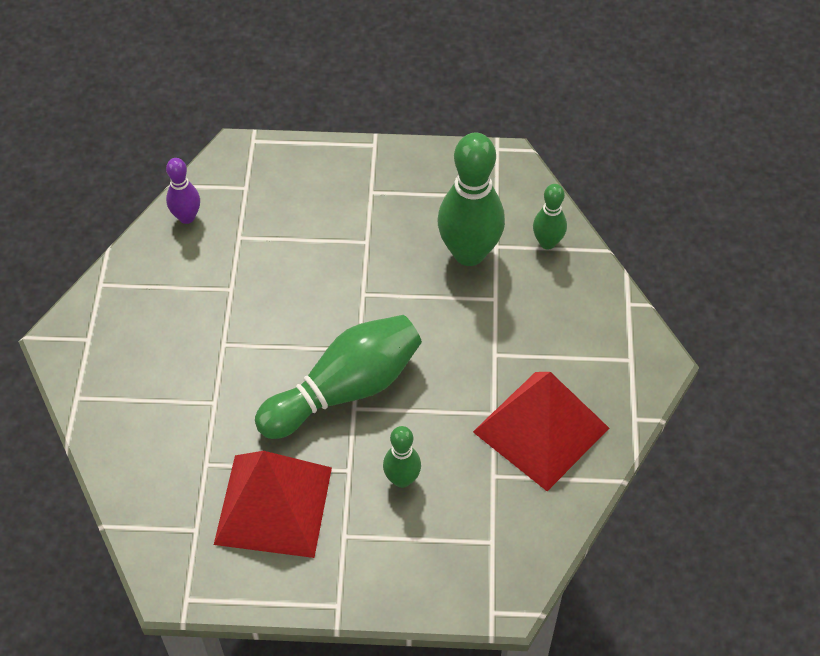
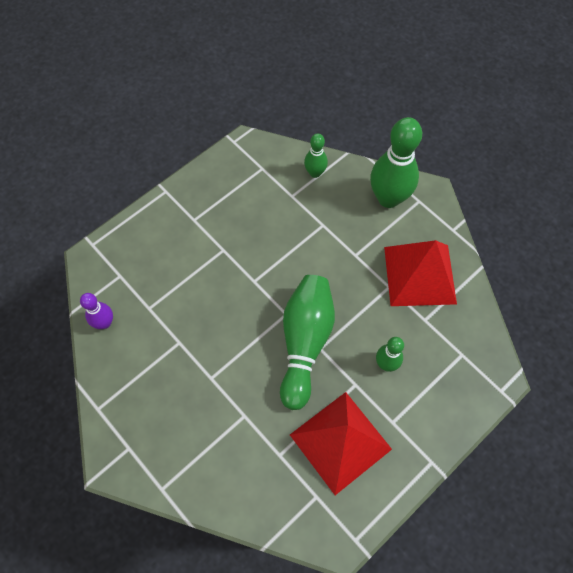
camera: 45 degrees left, 10 degrees up
green bowling pin [438,133,505,266] -> green bowling pin moved to [370,117,422,208]

